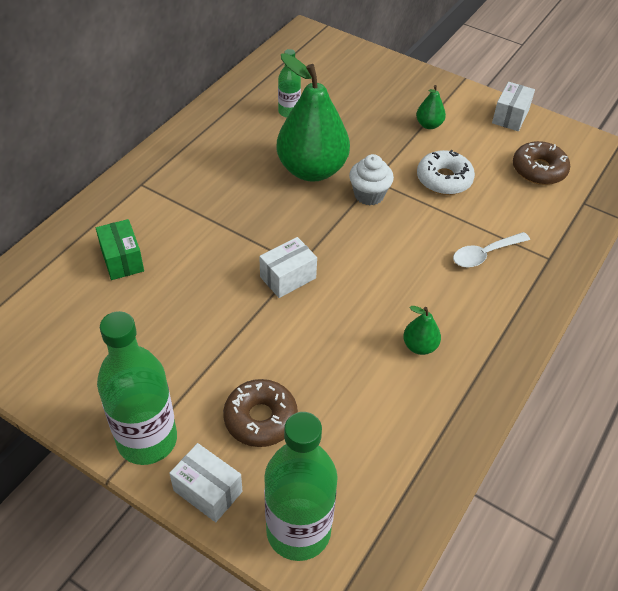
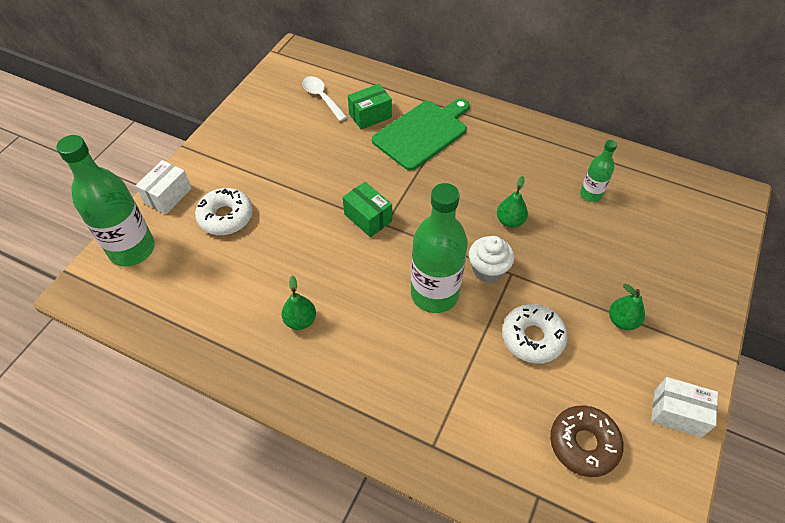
camera: 85 degrees right, 5 degrees up
green bottle [97,311,177,465] -> green bottle moved to [411,183,468,313]
brown donut [223,379,298,447] -> white donut [195,188,253,235]
white box [259,237,317,298] -> green box [343,182,392,237]
green pear [277,53,350,182] -> green pear [497,176,528,228], size x0.43
white spoon [453,232,530,268] -> white spoon moved to [302,76,348,121]
none -> green cutting board [372,98,470,171]

